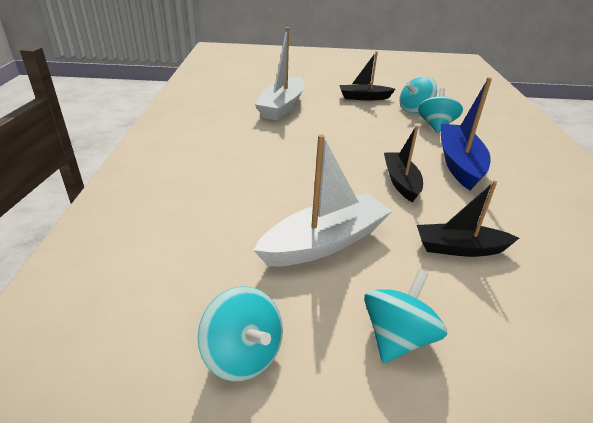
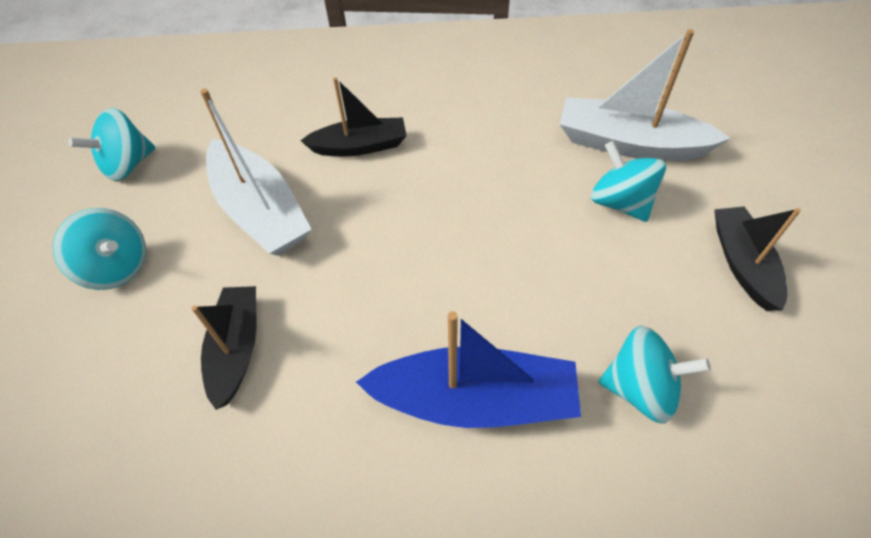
camera: 90 degrees right, 20 degrees up
black boat [384,125,423,203] -> black boat moved to [300,77,407,156]
turquoise spinning top [399,76,437,113] -> turquoise spinning top moved to [591,141,666,222]

